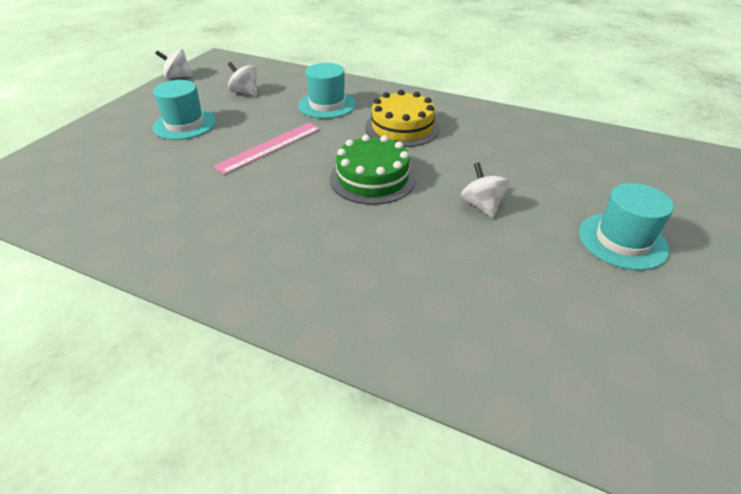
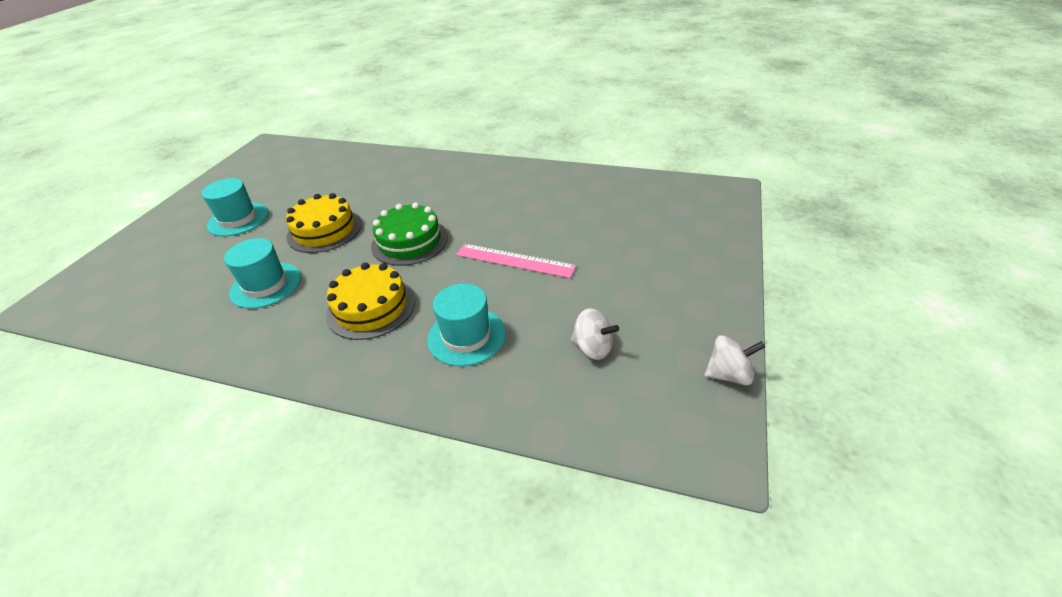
camera: 175 degrees right, 0 degrees up
turquoise hat [152,80,216,140] -> turquoise hat moved to [224,238,301,309]
pink ruler [213,123,321,175] -> pink ruler turned 75 degrees clockwise [456,244,576,278]
white spinning top [461,163,509,218] -> yellow cake [286,193,362,253]

